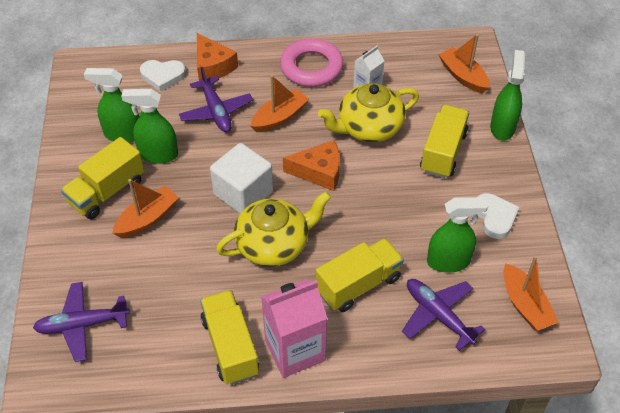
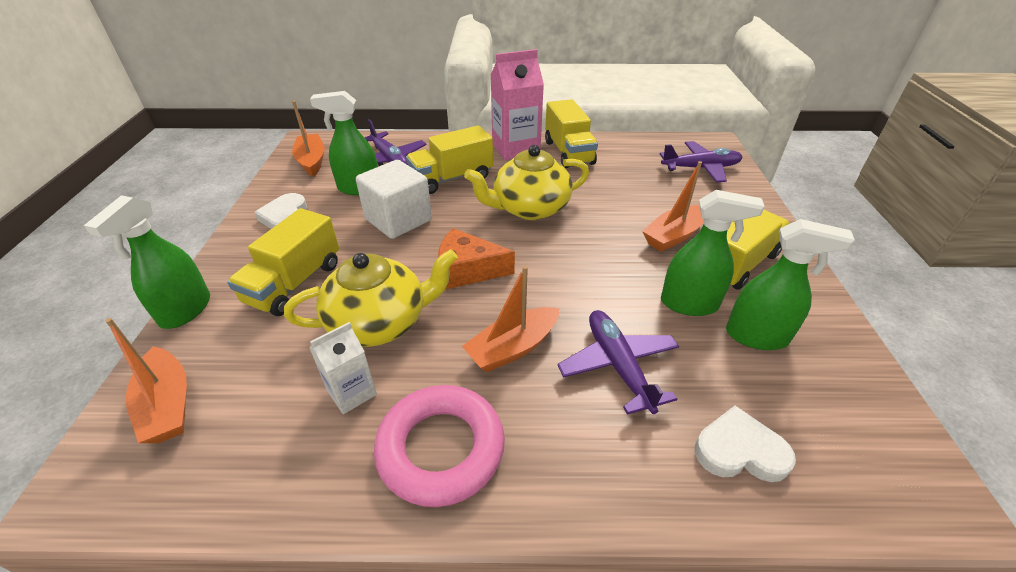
camera: 175 degrees left, 10 degrees down
orange cheese [197,33,238,81] -> none
white cube [210,143,273,214] -> white cube moved to [356,160,432,239]

